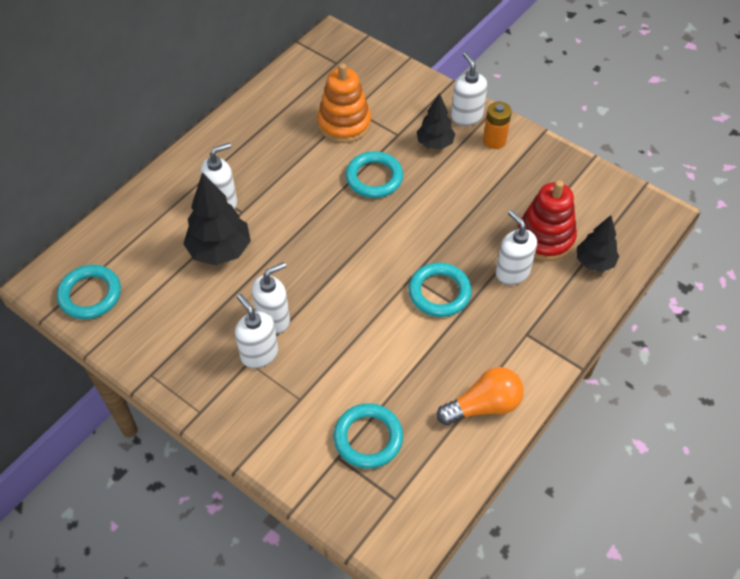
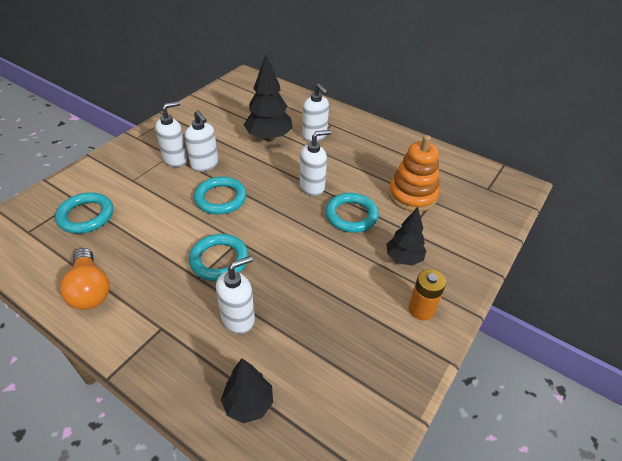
camera: 85 degrees right, 10 degrees down
turquoise ring [57,265,121,319] -> turquoise ring moved to [194,176,247,215]
white soap dispenser [451,52,487,126] -> white soap dispenser moved to [300,130,331,196]
red stacking toy [517,180,577,261] -> none

